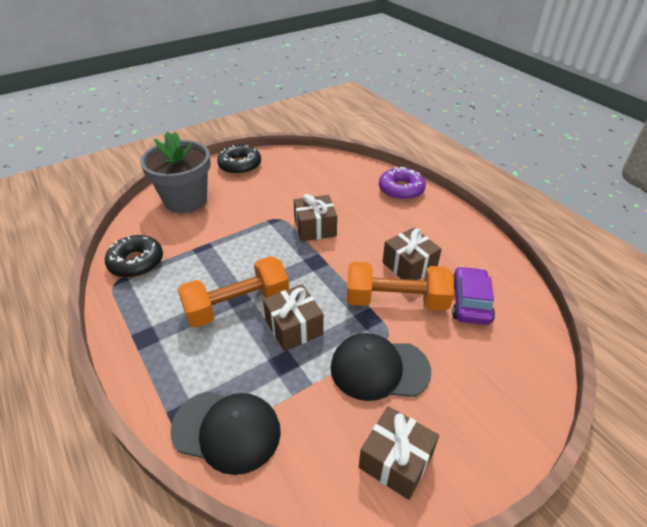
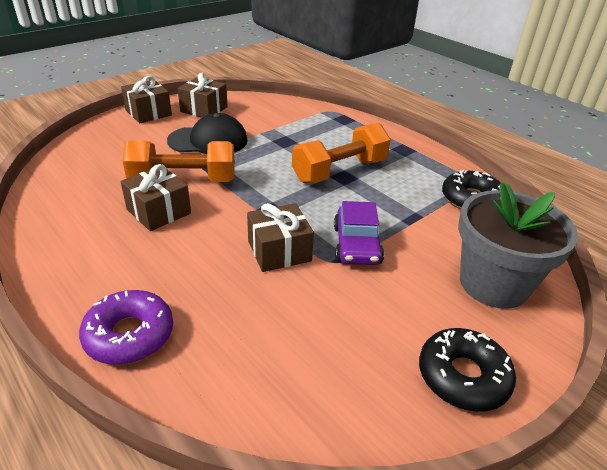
camera: 170 degrees right, 5 degrees down
black cap [170,391,281,475] -> none
brown gift [263,284,324,352] -> brown gift moved to [121,76,172,123]
purple car [452,266,495,325] -> purple car moved to [334,201,384,265]

